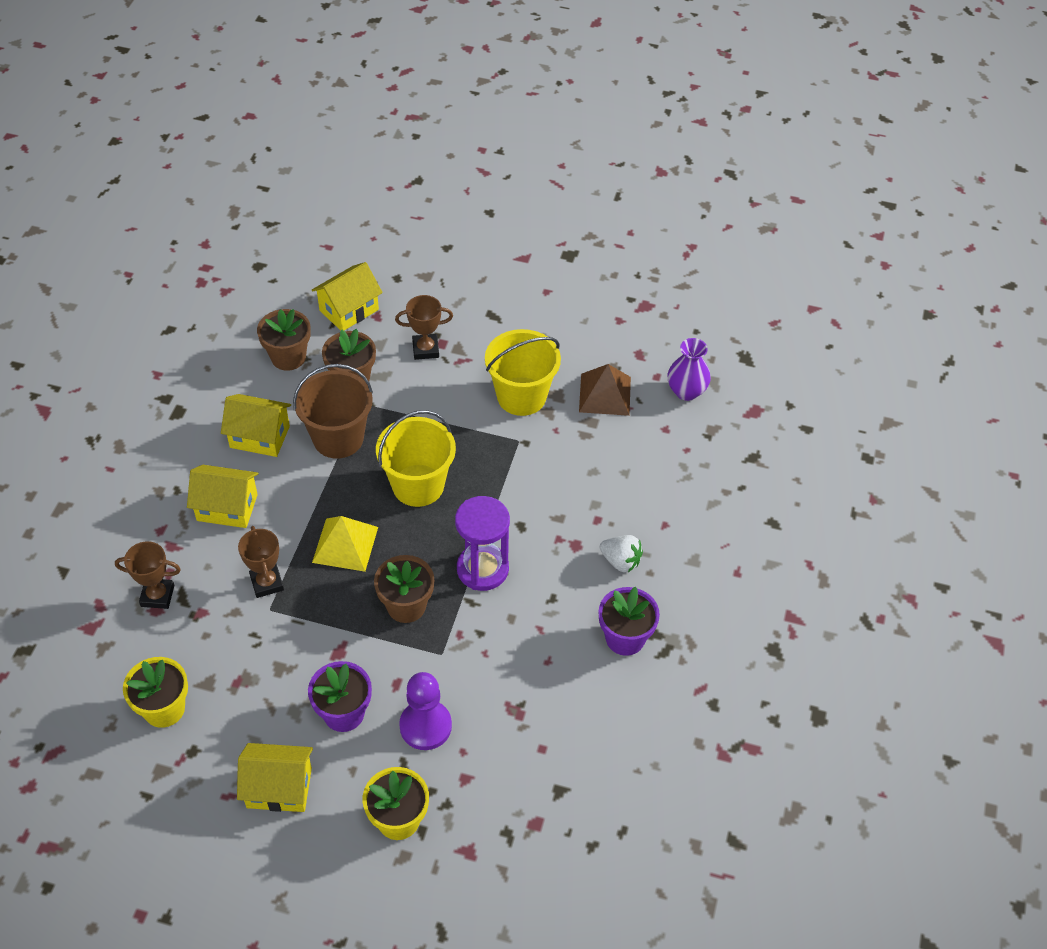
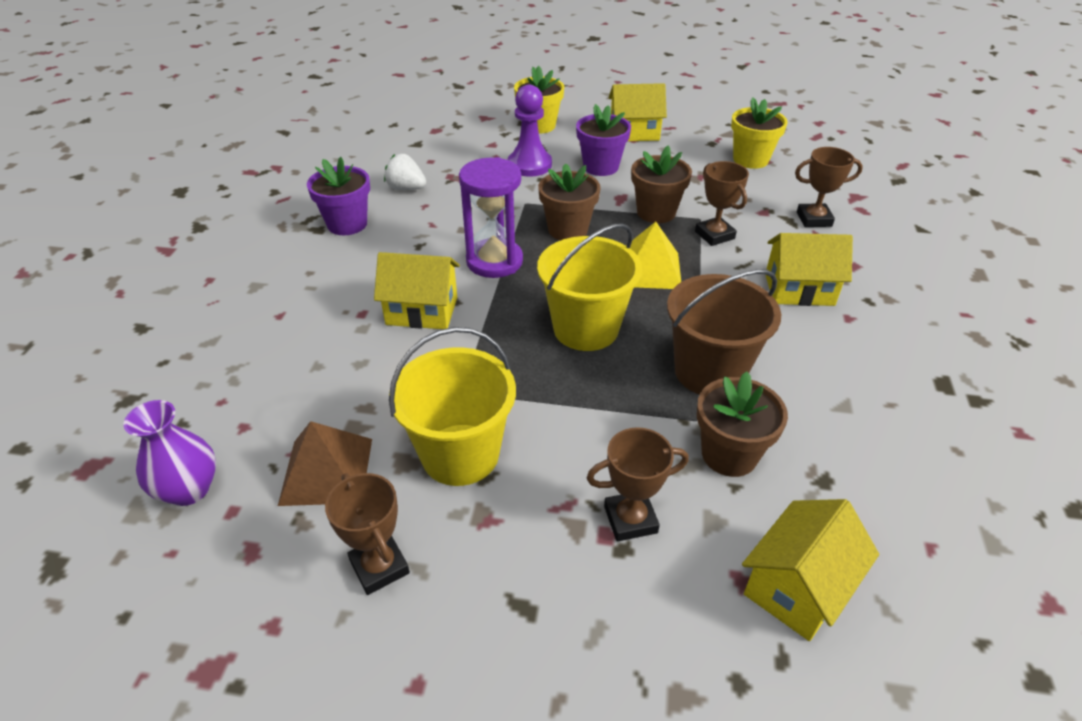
camera: 175 degrees right, 10 degrees down
yellow house [221,394,291,457] -> yellow house moved to [374,252,460,329]
brown flower pot [257,309,311,371] -> brown flower pot moved to [631,146,692,223]
white strawberry [600,535,643,572] -> white strawberry moved to [384,154,426,190]
none -> brown trophy [325,473,410,595]

